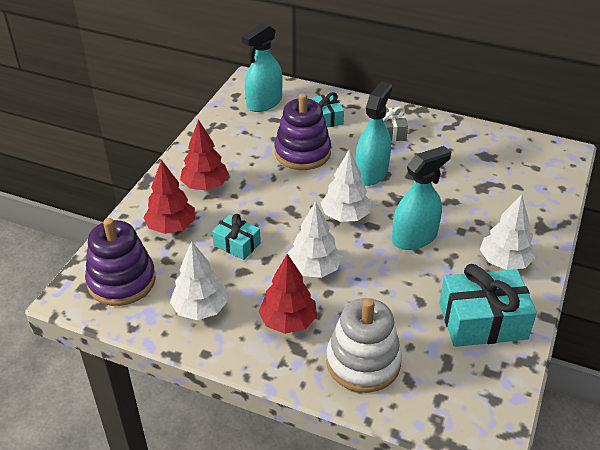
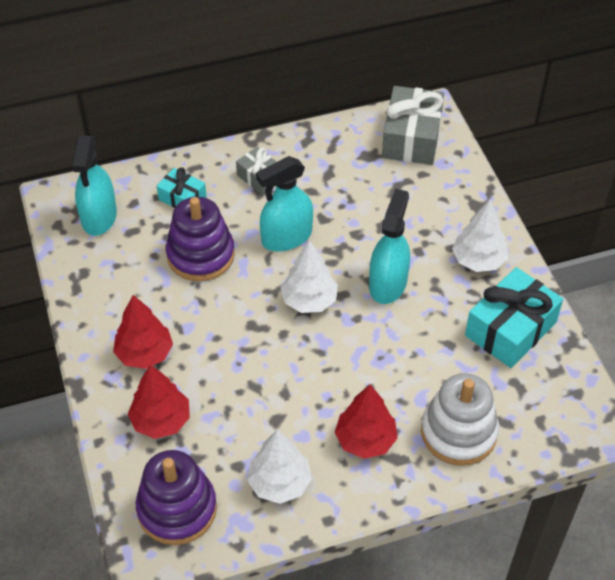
camera: 40 degrees left, 10 degrees up
turquoise gift [212,214,261,260] -> none
white tree [288,201,342,278] -> none
turquoise spray bottle [355,81,392,186] -> turquoise spray bottle turned 105 degrees counterclockwise [256,156,313,252]
none -> grey gift [382,86,444,165]

